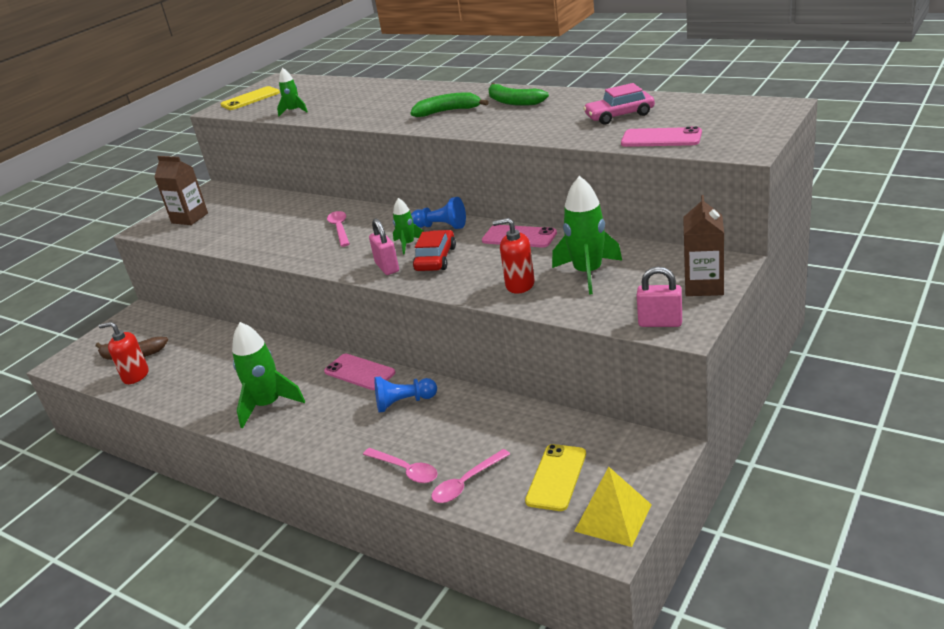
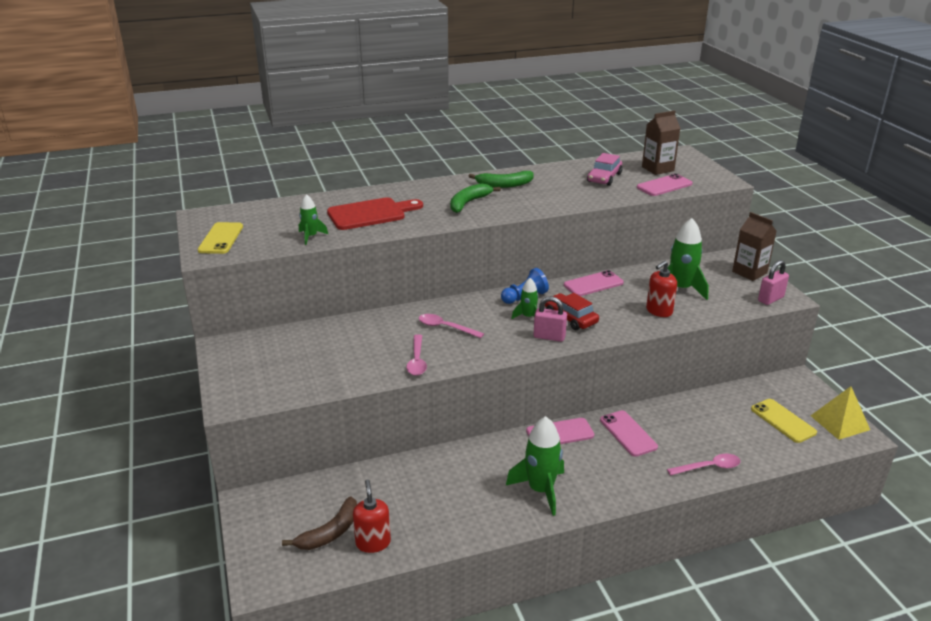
camera: 55 degrees left, 0 degrees up
red soap dispenser [99,322,148,384] -> red soap dispenser turned 120 degrees clockwise [353,480,391,553]
brown carton [154,156,208,225] -> brown carton moved to [642,110,681,175]
blue pawn [374,376,437,413] -> pink phone [600,410,658,457]
pink spoon [431,449,510,503] -> pink spoon moved to [406,334,427,376]
none -> red cutting board [327,197,423,230]

